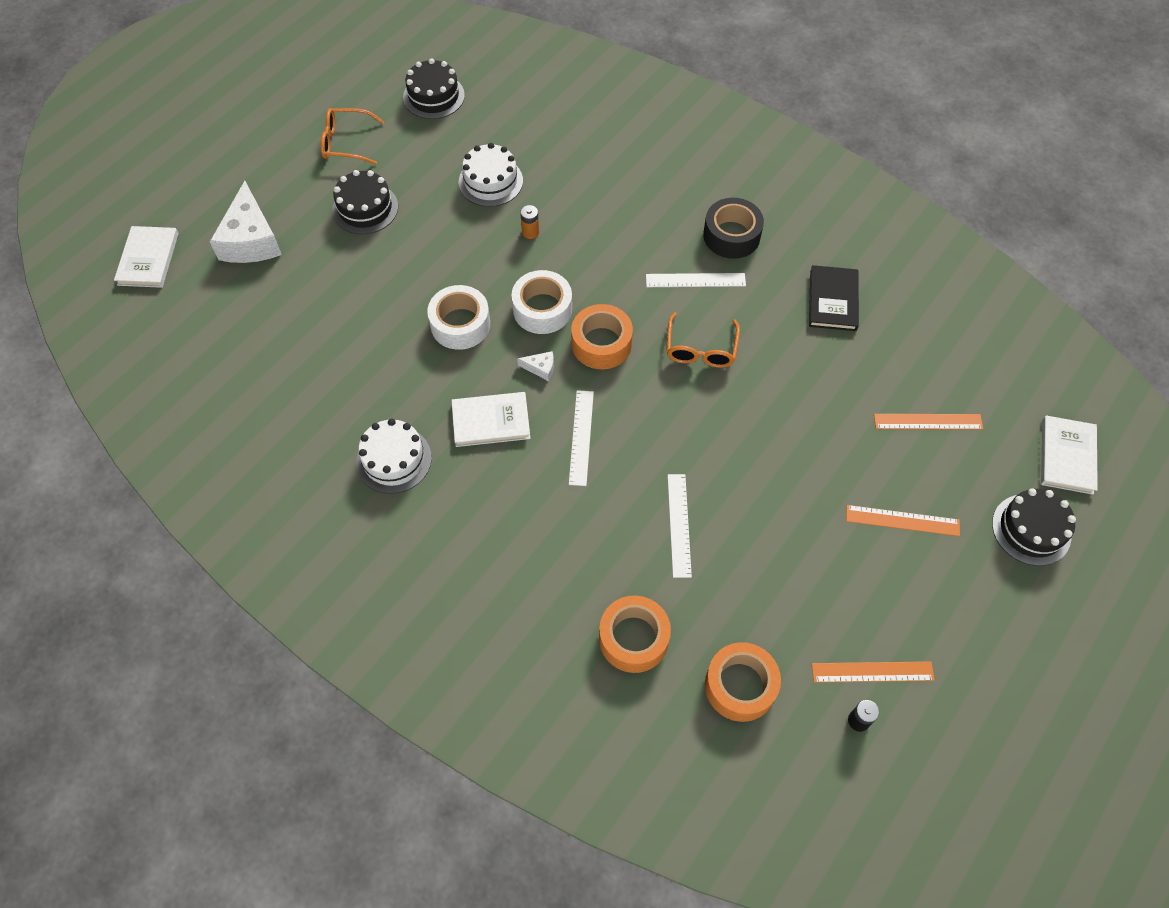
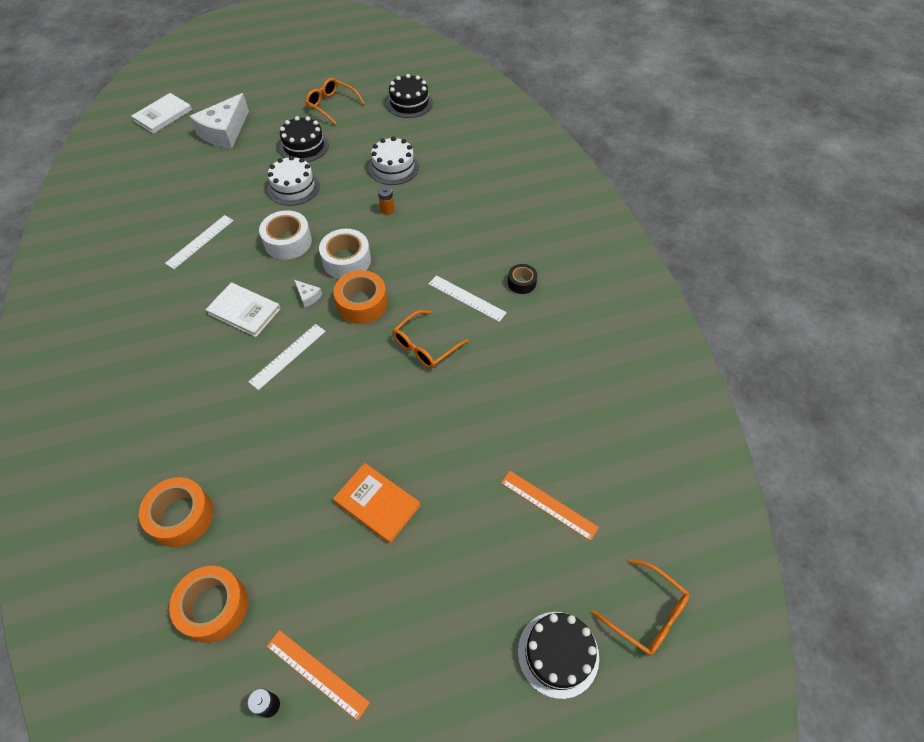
camera: 35 degrees right, 5 degrees down
white cake [356,418,432,494] -> white cake moved to [267,156,320,206]
white ruler [667,474,692,578] -> white ruler moved to [165,215,234,269]
black tape [703,198,764,259] -> black tape [508,264,537,294], size x0.58
black book [809,265,859,331] -> none
orange ruler [846,505,960,536] -> none
white book [1041,416,1098,495] -> orange glasses [592,559,690,656]
none -> orange book [333,463,421,543]

